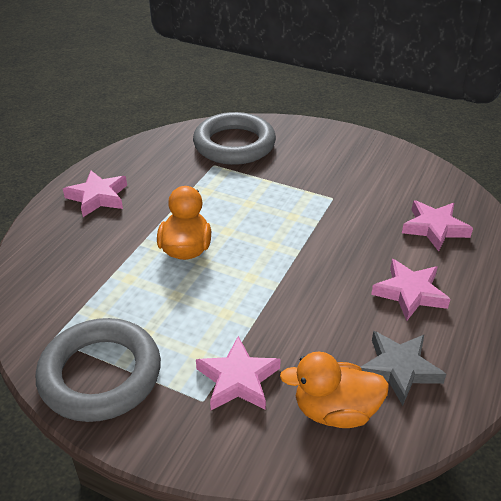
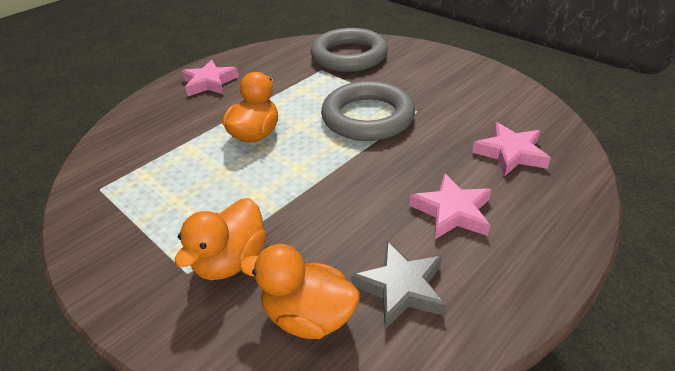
camera: 20 degrees right, 0 degrees up
grey ring [36,318,161,422] -> grey ring moved to [321,81,415,141]
pink star [196,336,281,410] -> orange duck [175,198,266,280]

